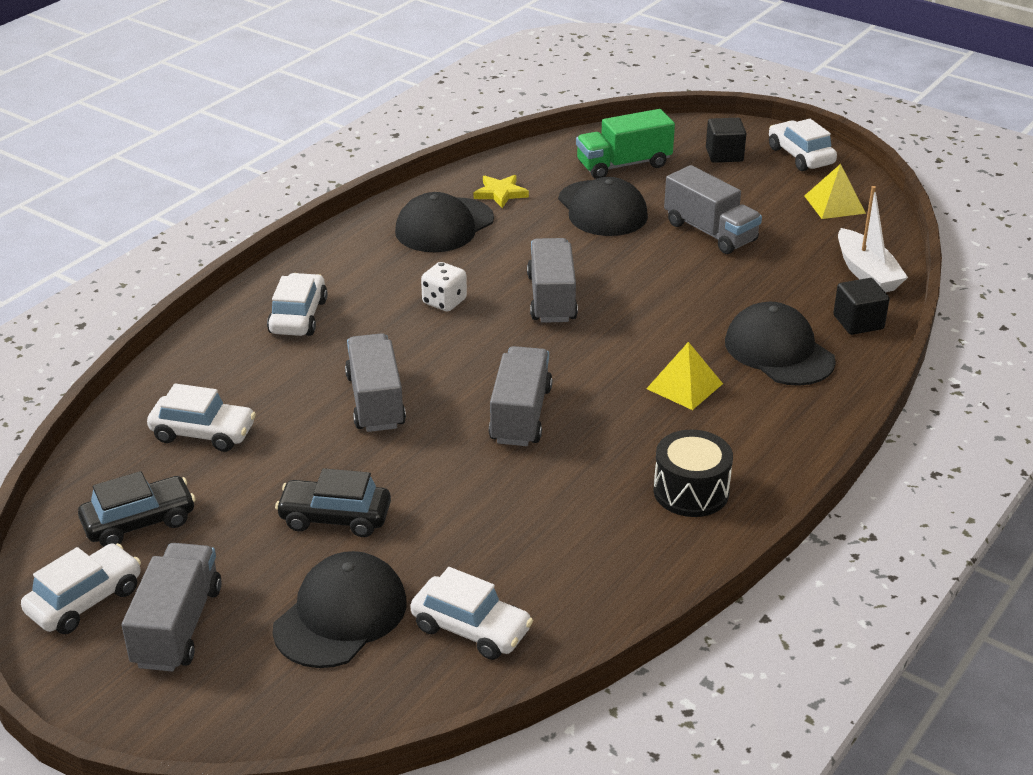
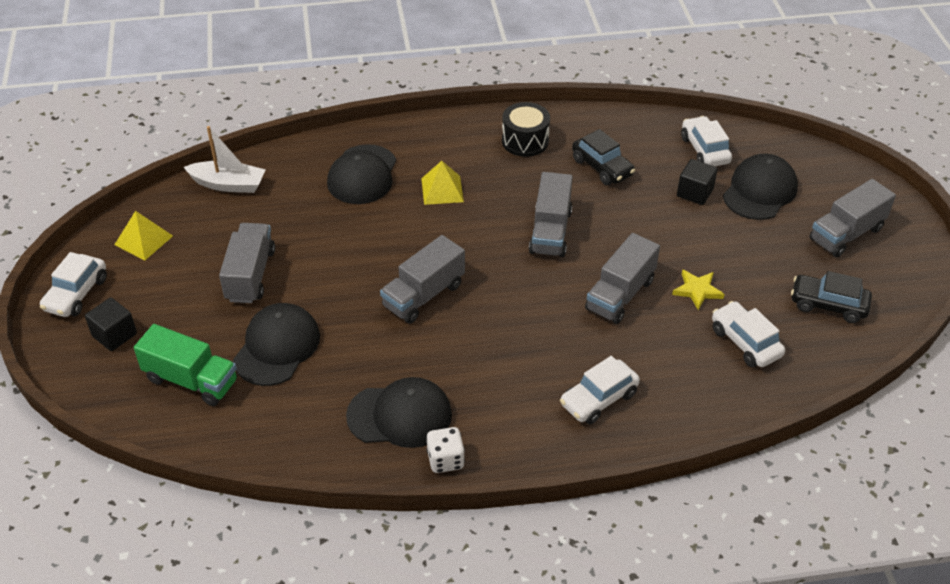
camera: 135 degrees left, 10 degrees up
white car [21,543,141,634] -> none
black cap [272,551,407,668] -> black cap turned 135 degrees clockwise [723,154,798,220]
black car [275,468,391,537] -> black car moved to [572,129,635,185]
white dice [421,262,467,311] -> white dice moved to [427,427,465,473]
yellow star [474,175,529,208] -> yellow star moved to [672,269,725,310]
grey truck [489,346,552,446] -> grey truck turned 45 degrees counterclockwise [529,172,573,257]
black cube [833,278,890,335] -> black cube moved to [677,159,718,205]
white boat [838,186,908,292] -> white boat turned 75 degrees clockwise [184,126,266,193]

